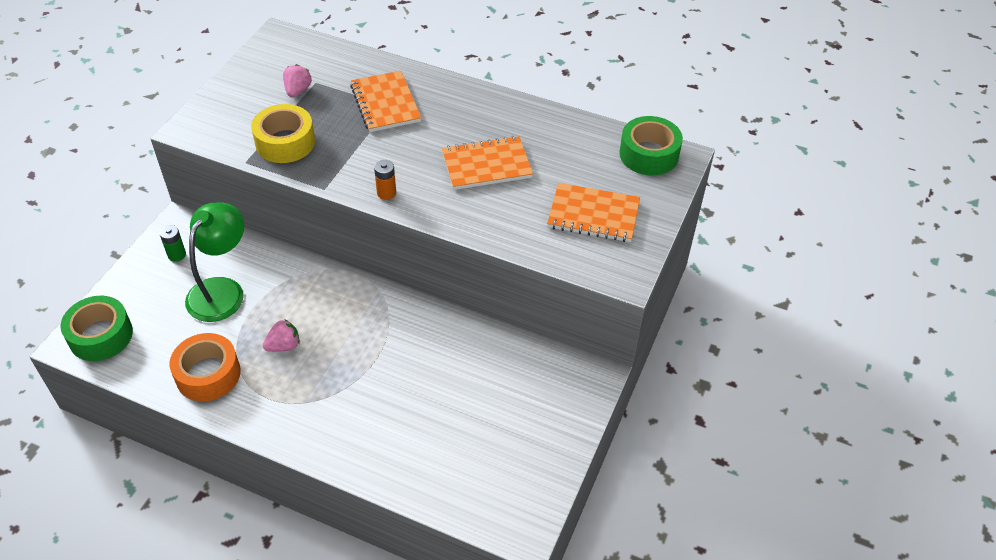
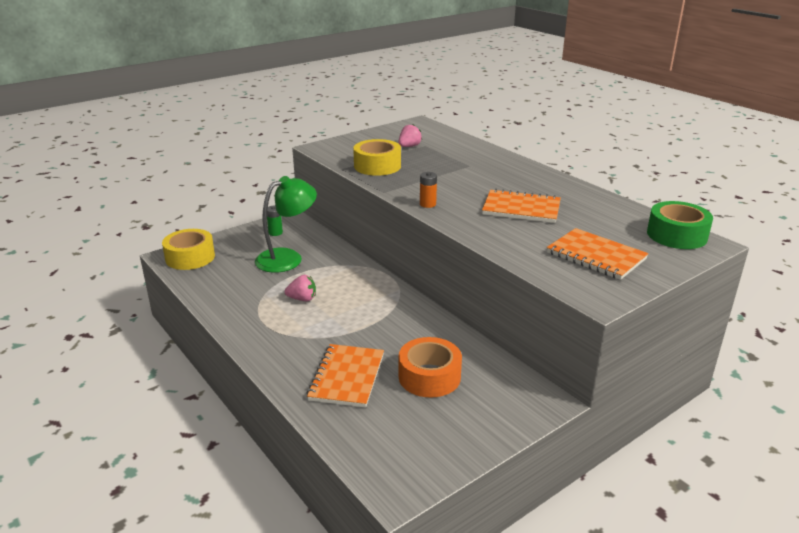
camera: 30 degrees right, 20 degrees down
green tape [60,296,133,361] -> yellow tape [162,229,215,270]
orange tape [169,333,241,401] -> orange tape moved to [399,337,462,398]
orange notebook [350,71,421,132] -> orange notebook moved to [307,344,384,408]

